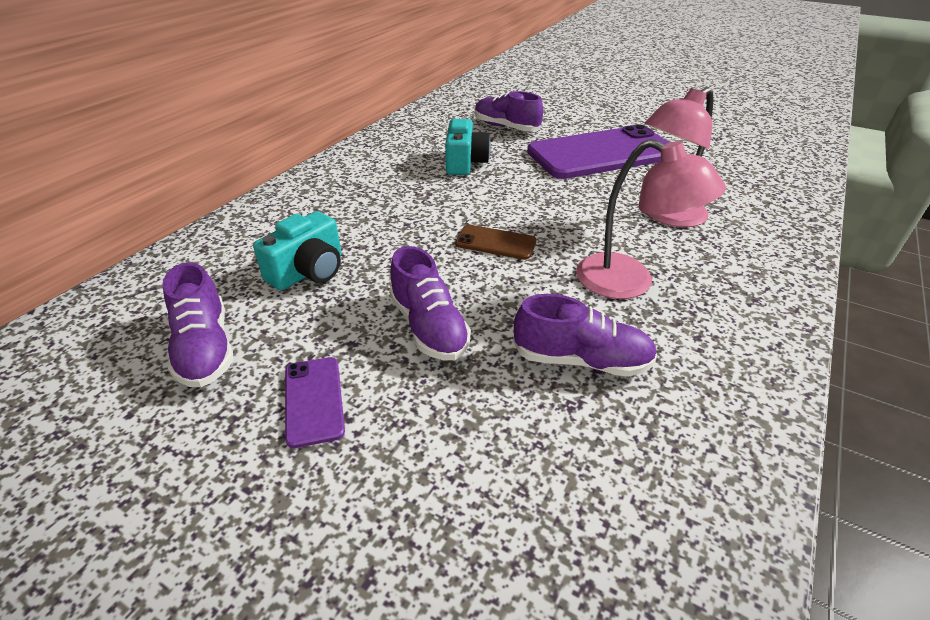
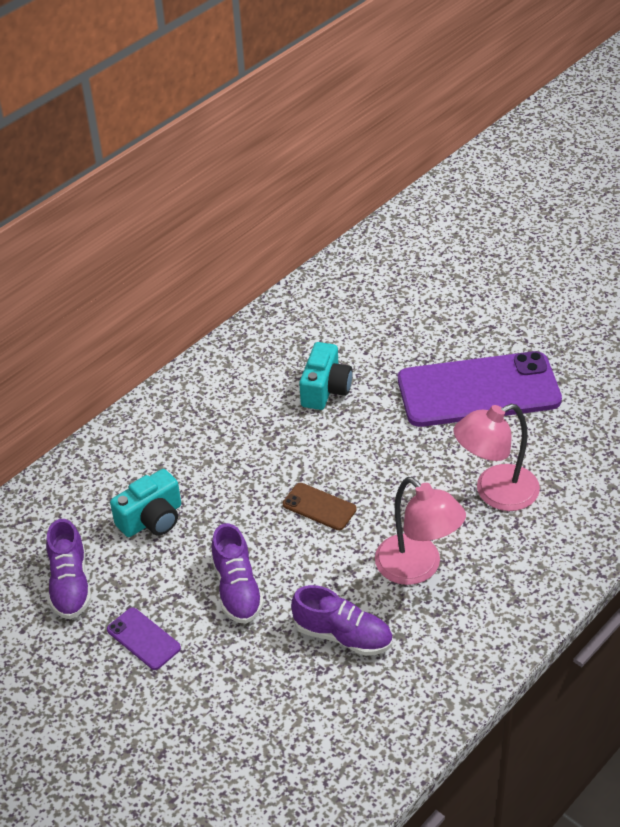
camera: 15 degrees right, 5 degrees up
purple phone [285,357,345,448] -> purple phone turned 45 degrees counterclockwise [107,608,181,670]
purple shoe [475,91,543,131] -> none

